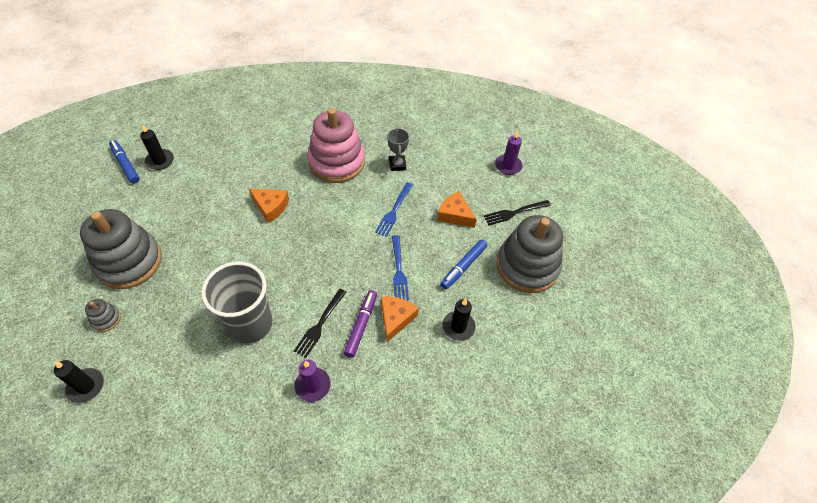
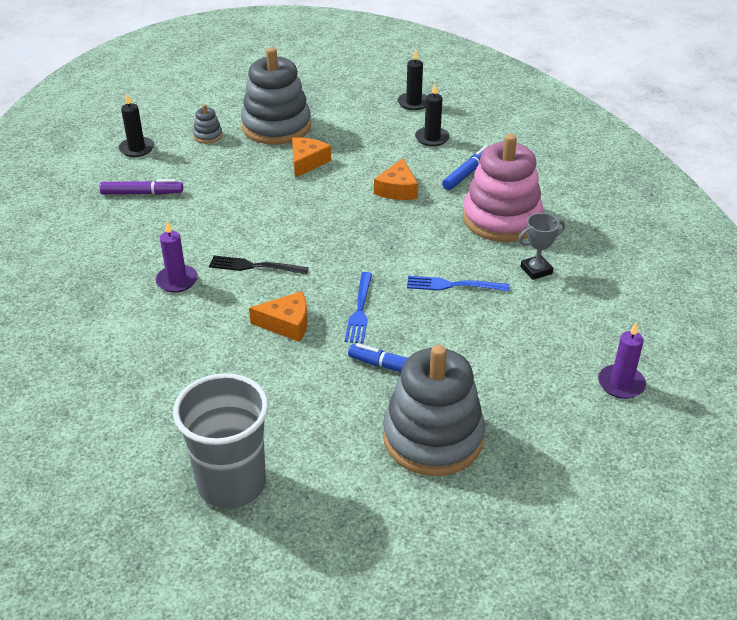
camera: 75 degrees right, 15 degrees down
blue marker [109,140,140,184] -> blue marker moved to [442,145,489,190]
grey cup [201,261,272,343] -> grey cup moved to [173,373,269,509]
purple marker [344,290,377,358] -> purple marker moved to [100,179,183,195]
blue fork [392,235,409,300] -> blue fork turned 60 degrees counterclockwise [345,272,372,344]
orange cheese [437,191,477,228] -> orange cheese moved to [292,137,331,178]
black candle [442,298,476,341] -> black candle moved to [415,84,450,146]
black fork [484,200,551,225] -> none

